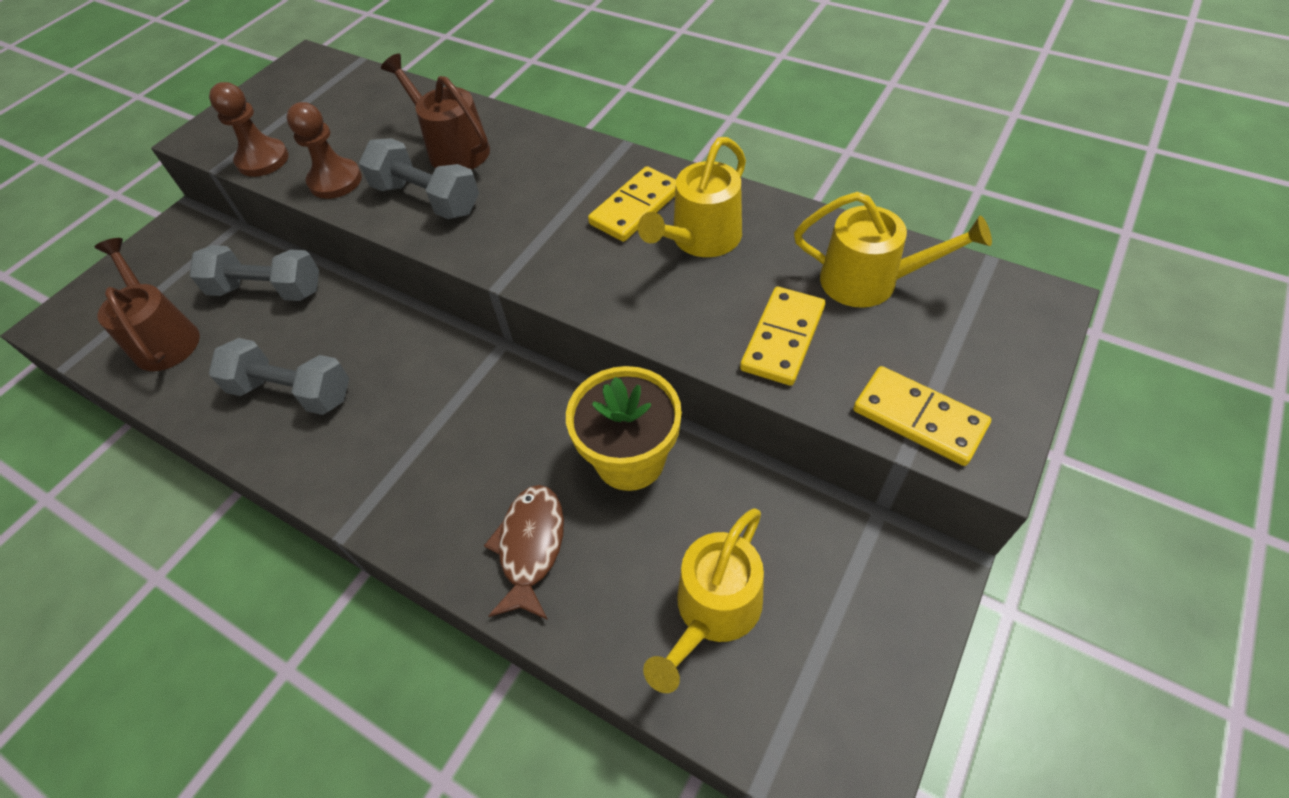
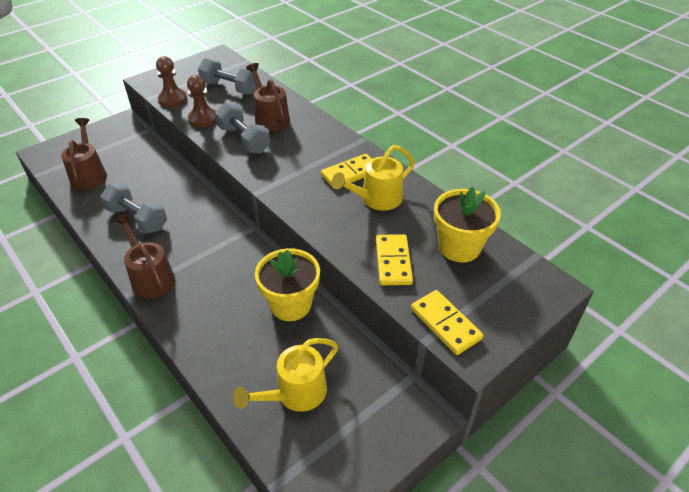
camera: 15 degrees right, 10 degrees down
grey dumbbell [190,245,319,301] -> grey dumbbell moved to [198,58,257,95]
brown fish [484,485,564,620] -> none
yellow domino [740,287,825,386] -> yellow domino turned 45 degrees counterclockwise [376,234,413,285]
yellow watering can [794,192,992,308] -> yellow flower pot [434,187,501,263]
none -> brown watering can [114,214,175,299]

